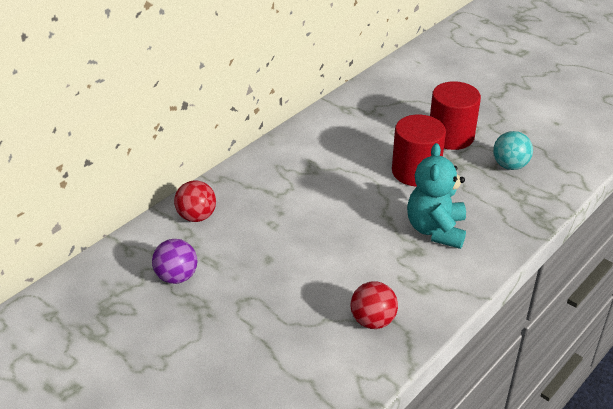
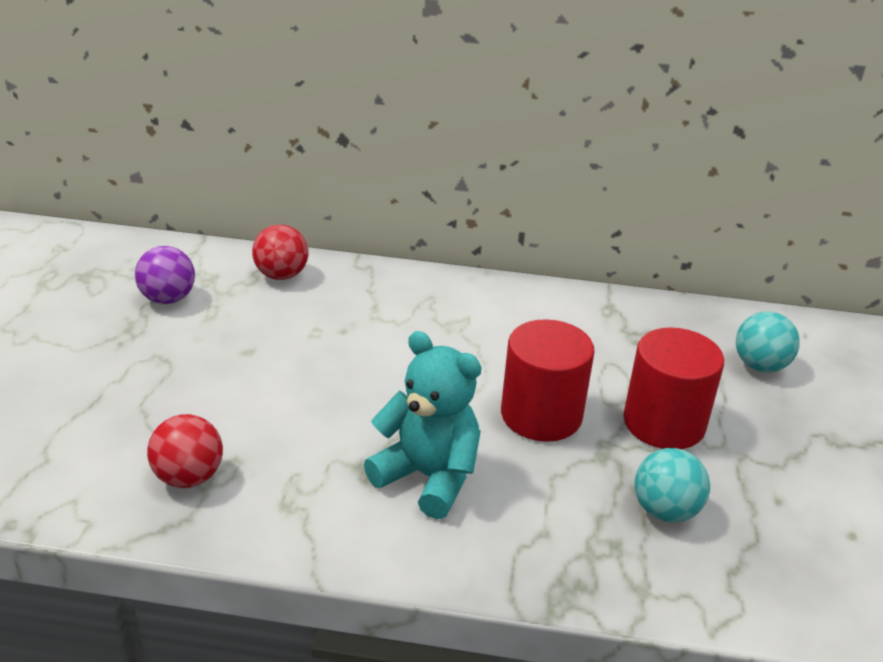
camera: 55 degrees right, 5 degrees down
turquoise teddy bear [407,143,466,249] -> turquoise teddy bear turned 60 degrees clockwise [364,331,481,519]
none -> turquoise ball [736,312,800,372]

